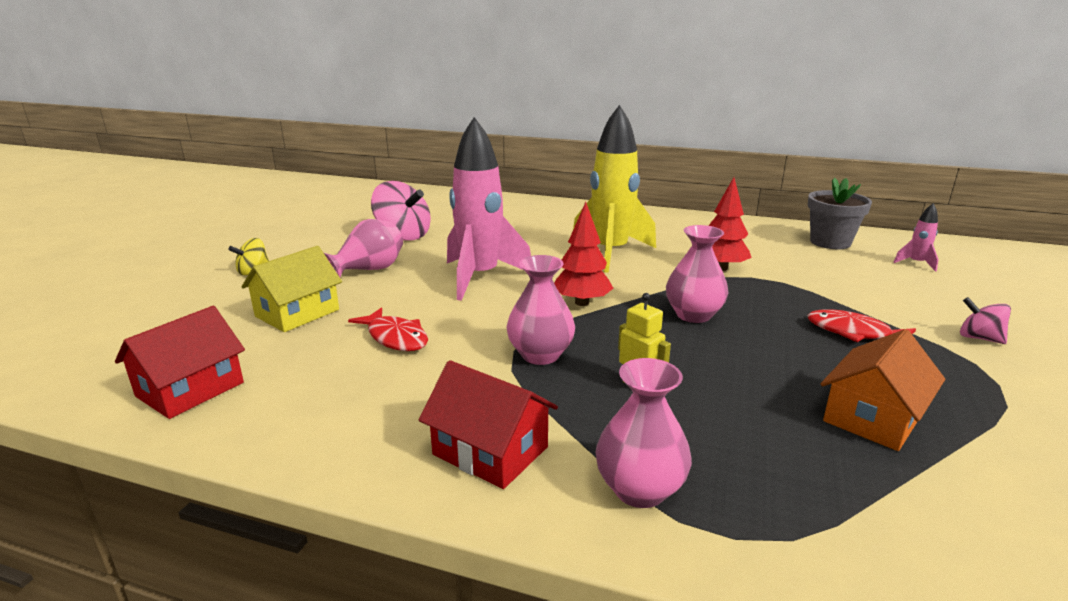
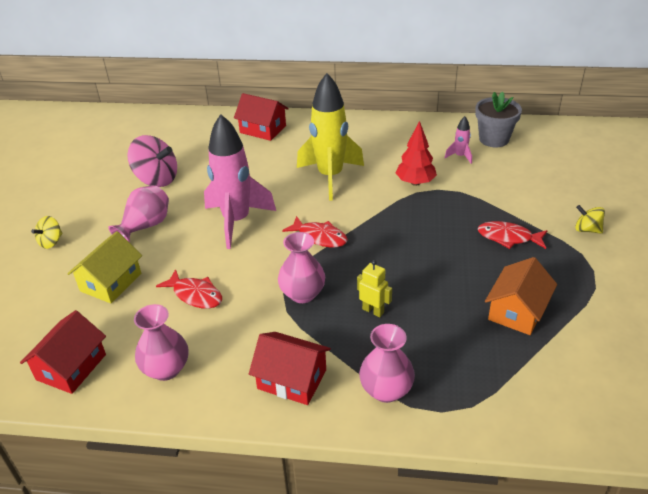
camera: 10 degrees left, 15 degrees up
red tree [554,202,614,306] -> red fish [282,216,348,247]
pink vase [666,225,729,323] -> pink vase moved to [134,304,188,381]
pink rocket [893,203,939,272] -> pink rocket moved to [445,116,472,164]
pink spinning top [960,297,1011,344] -> yellow spinning top [575,205,605,234]
none -> red house [234,93,289,141]

